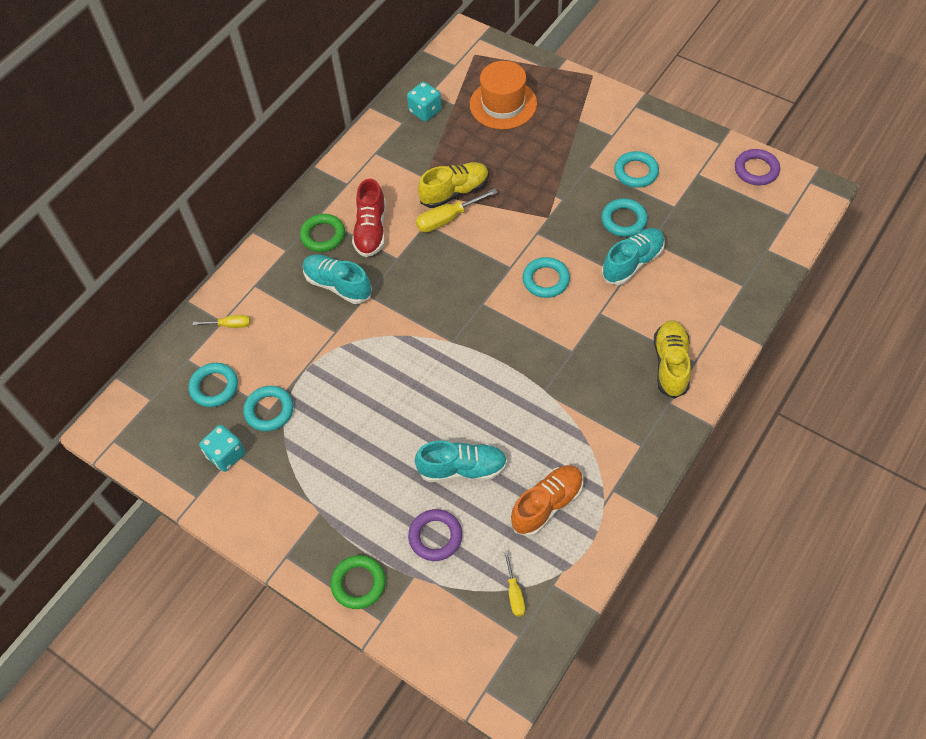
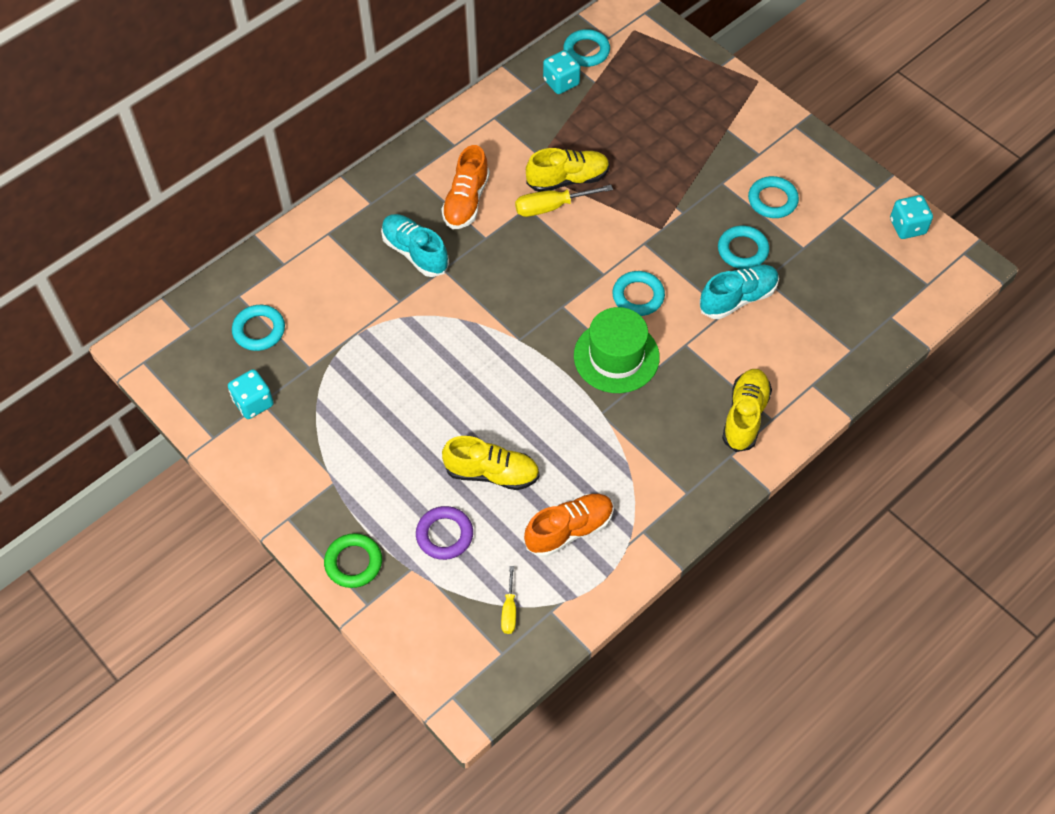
camera: 10 degrees right, 0 degrees up
yellow screwdriver [193,315,251,328] -> none
turquoise ring [243,386,293,431] -> turquoise ring moved to [563,29,610,67]
green ring [300,214,345,252] -> none
red shoe [352,179,386,257] -> orange shoe [441,145,490,229]
turquoise shoe [415,441,507,482] -> yellow shoe [442,436,540,490]
orange hat [470,61,537,129] -> none
purple ring [735,149,780,185] -> turquoise dice [890,195,933,239]
none -> green hat [574,307,660,393]

